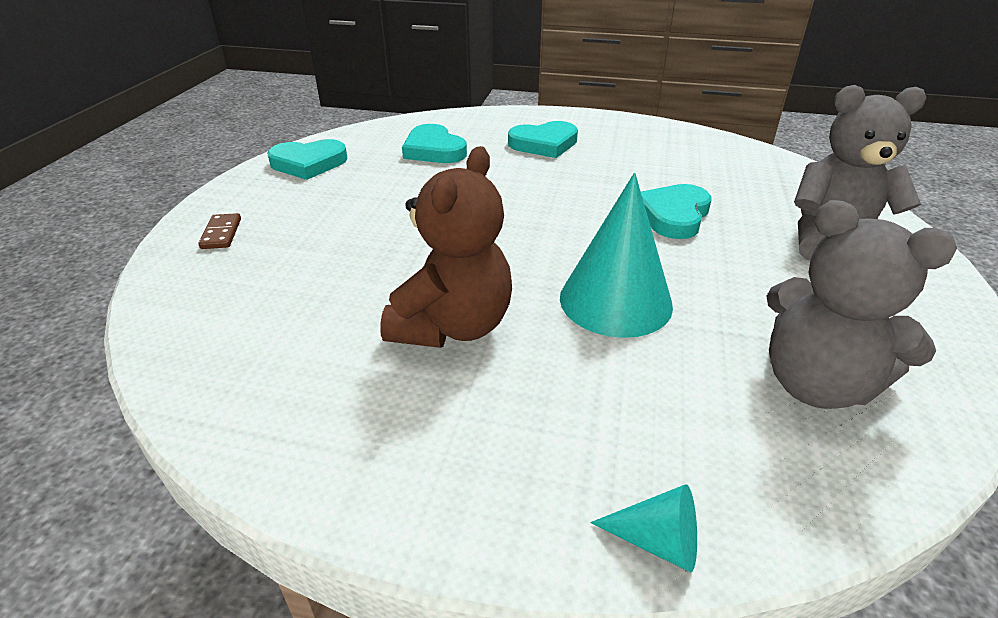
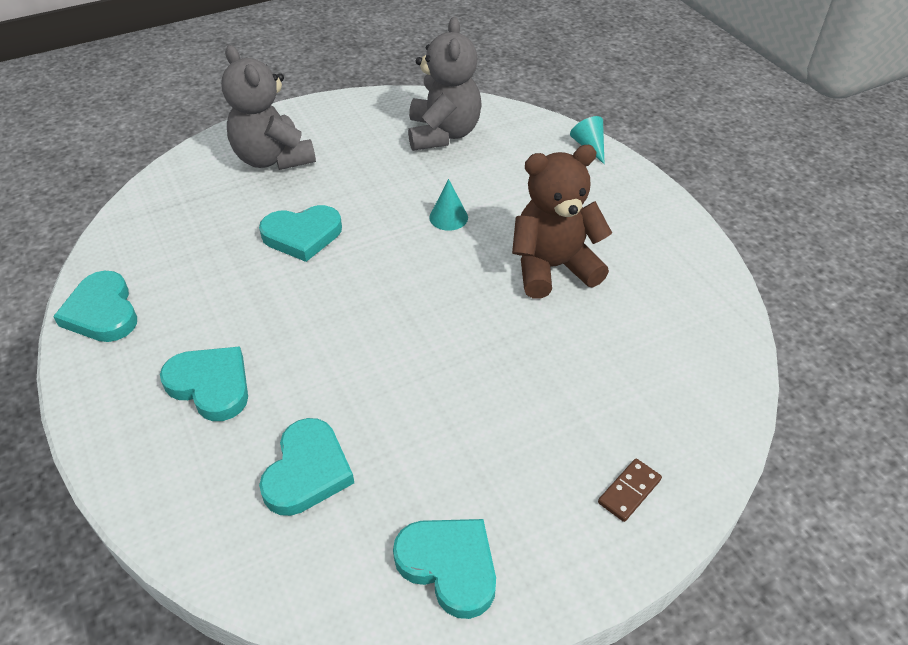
camera: 130 degrees left, 10 degrees up
turquoise cone [560,173,673,338] -> turquoise cone [429,179,468,231], size x0.47
none -> turquoise heart [53,271,137,342]

